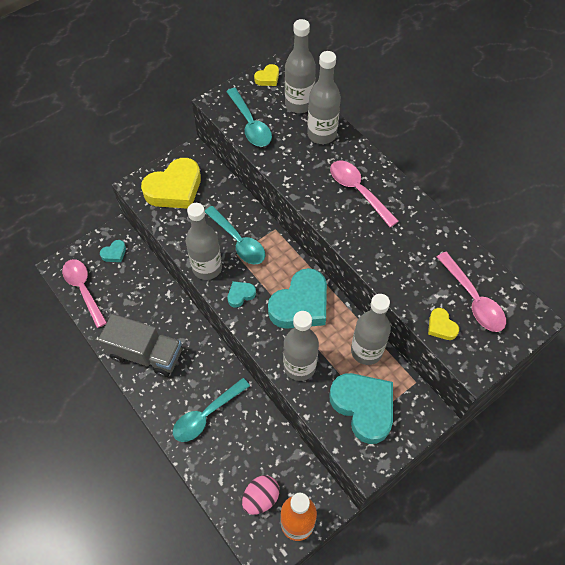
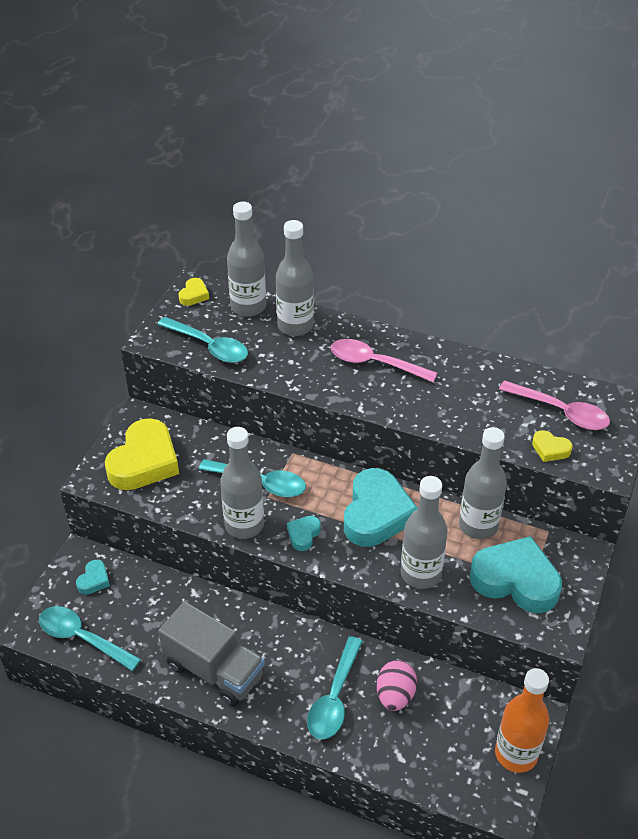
camera: 30 degrees left, 15 degrees down
pink spoon [62,259,107,328] -> turquoise spoon [39,606,141,671]
grey truck [98,314,182,377] -> grey truck turned 45 degrees clockwise [158,602,265,707]
pink egg [242,475,280,515] -> pink egg moved to [377,660,417,711]

